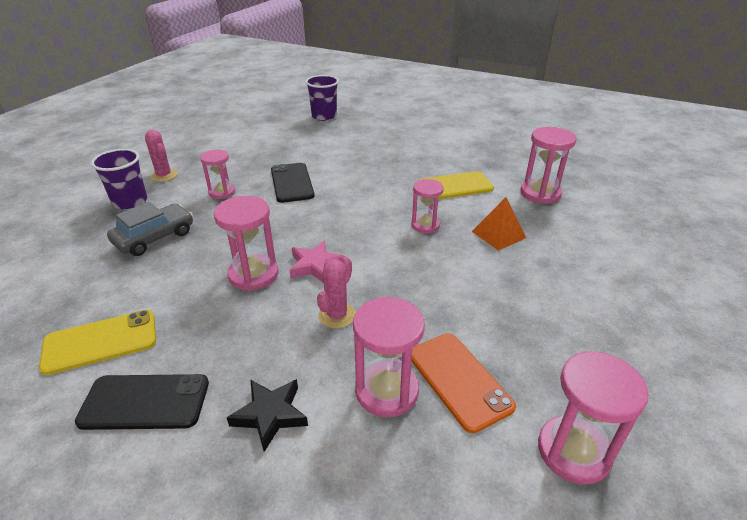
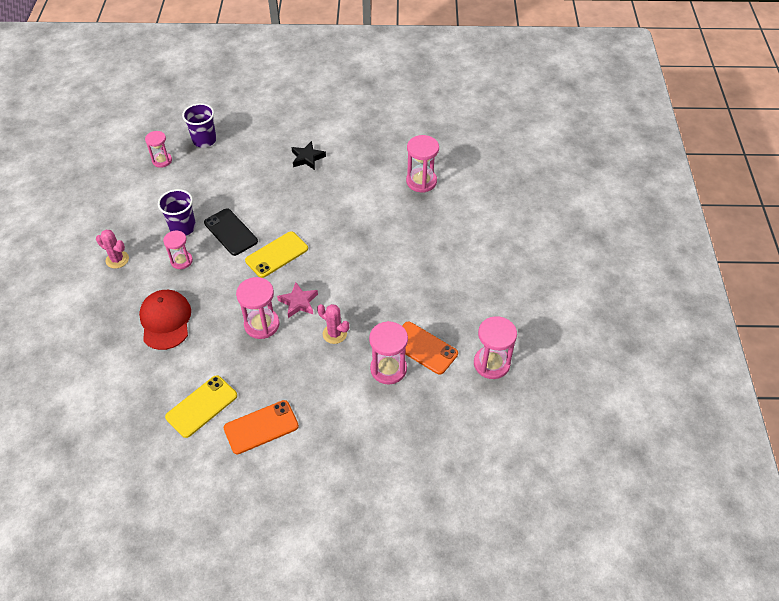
camera: 25 degrees left, 15 degrees up
black phone [75,374,209,430] -> orange phone [224,400,299,454]
purple cup [91,149,147,210] -> purple cup moved to [158,189,196,236]
grey car [107,202,193,256] -> red cap [139,290,191,350]
black star [227,379,308,452] -> black star moved to [291,141,326,170]
pink cactus [317,257,356,329] -> pink cactus turned 60 degrees counterclockwise [317,304,349,344]
pink hourglass [411,179,444,233] -> pink hourglass moved to [145,131,172,168]
yellow phone [418,171,494,199] -> yellow phone moved to [245,231,308,278]
orange pyramid [472,197,526,251] -> none

